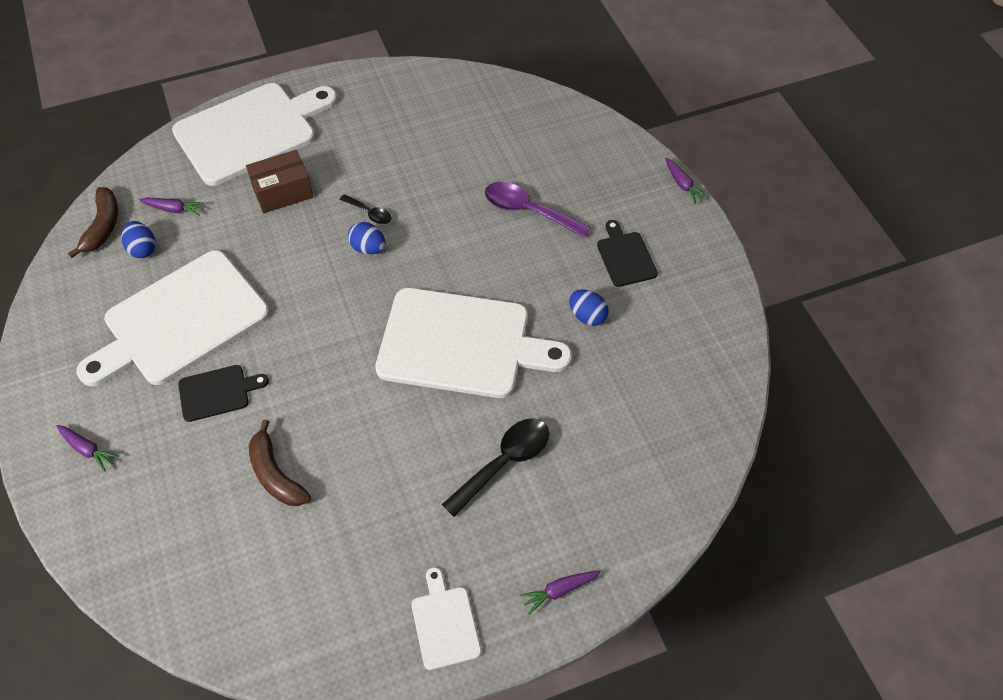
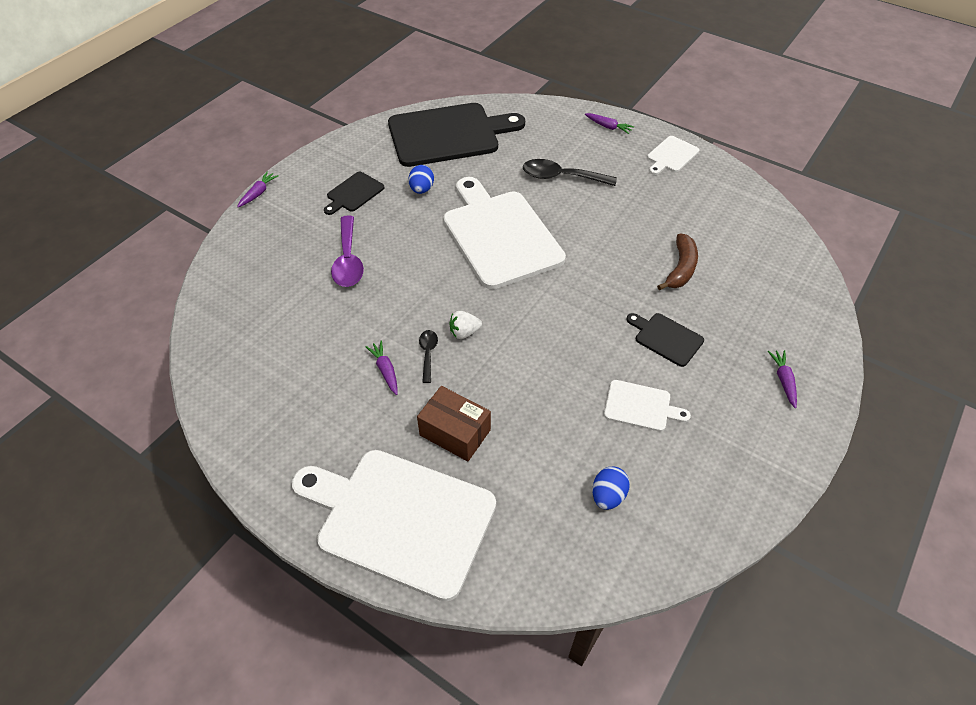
camera: 125 degrees left, 5 degrees down
brown banana [68,187,118,258] -> none
white cutting board [76,250,270,387] -> white cutting board [604,380,691,432], size x0.45
purple carrot [139,197,205,216] -> purple carrot moved to [365,341,398,395]
blue egg [348,222,386,254] -> white strawberry [449,311,482,339]
none -> black cutting board [388,103,525,167]

